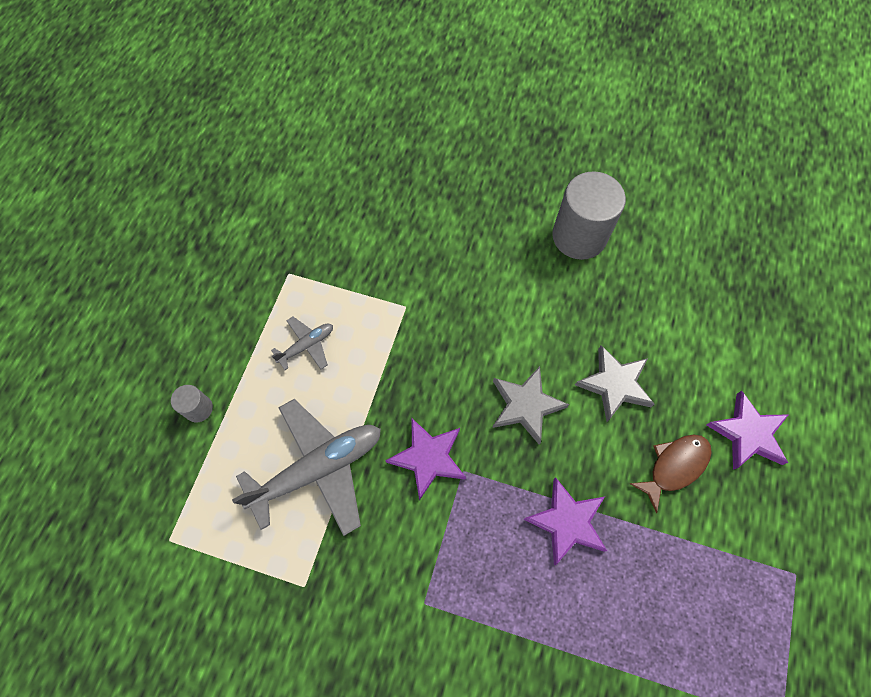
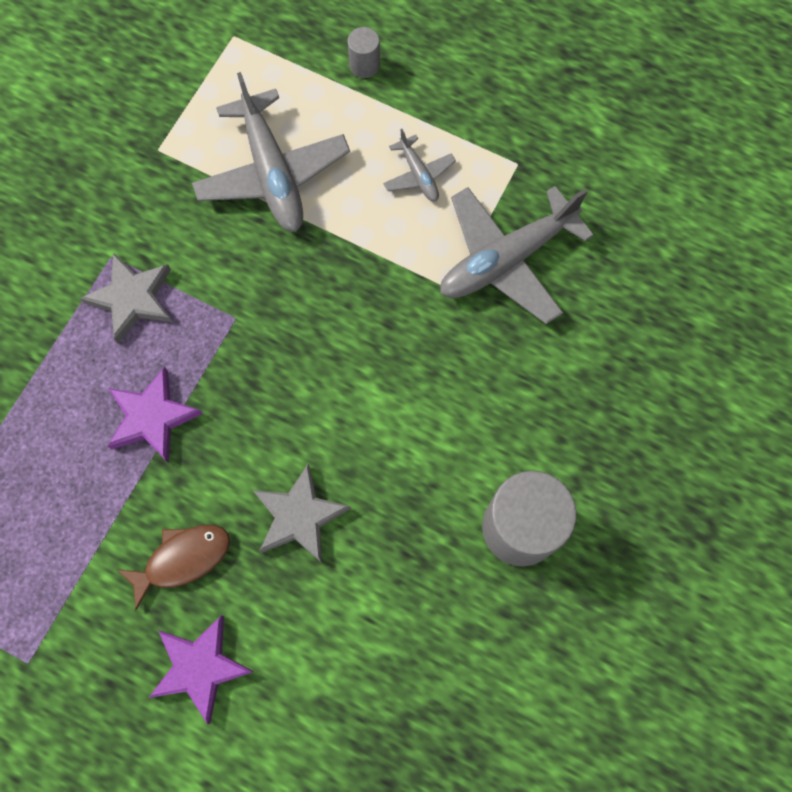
camera: 100 degrees right, 5 degrees up
purple star [385,418,466,501] -> none
grey star [492,366,569,445] -> grey star moved to [80,253,172,343]
brown fish [630,434,712,513] -> brown fish turned 90 degrees counterclockwise [117,525,230,610]
none -> grey plane [440,186,594,324]

